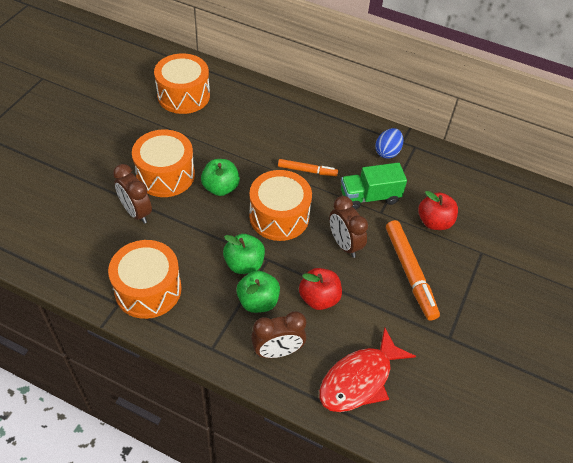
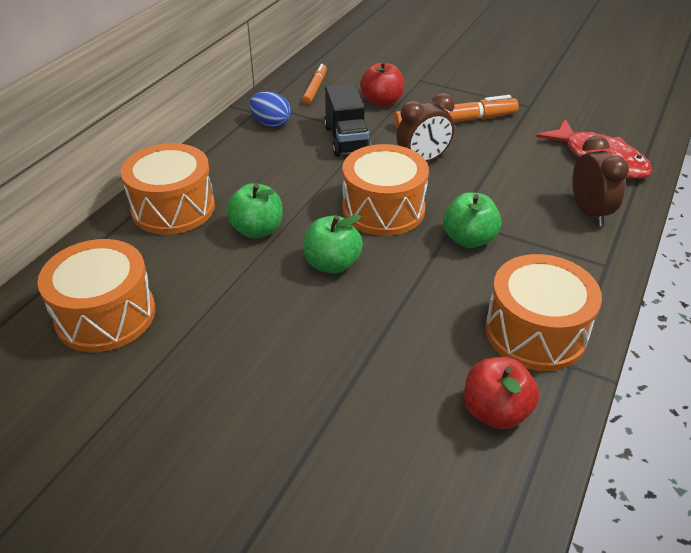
camera: 85 degrees left, 10 degrees down
brown clock [113,164,152,224] -> none
orange drum [132,130,195,197] -> orange drum moved to [121,143,215,235]
green apple [236,270,280,313] -> green apple moved to [226,183,282,238]
orange marker [278,159,338,176] -> orange marker moved to [302,64,327,104]
red apple [299,268,342,310] -> red apple moved to [464,357,539,429]
green truck [341,163,407,210] -> black truck [324,84,371,157]

